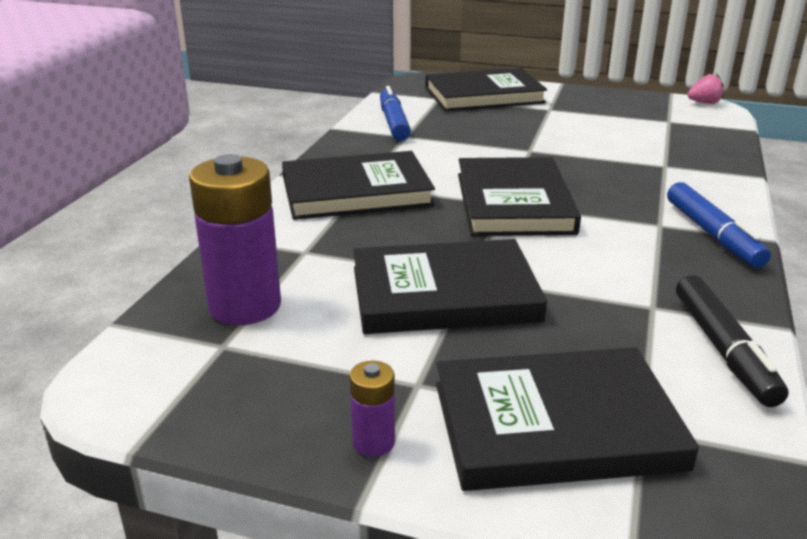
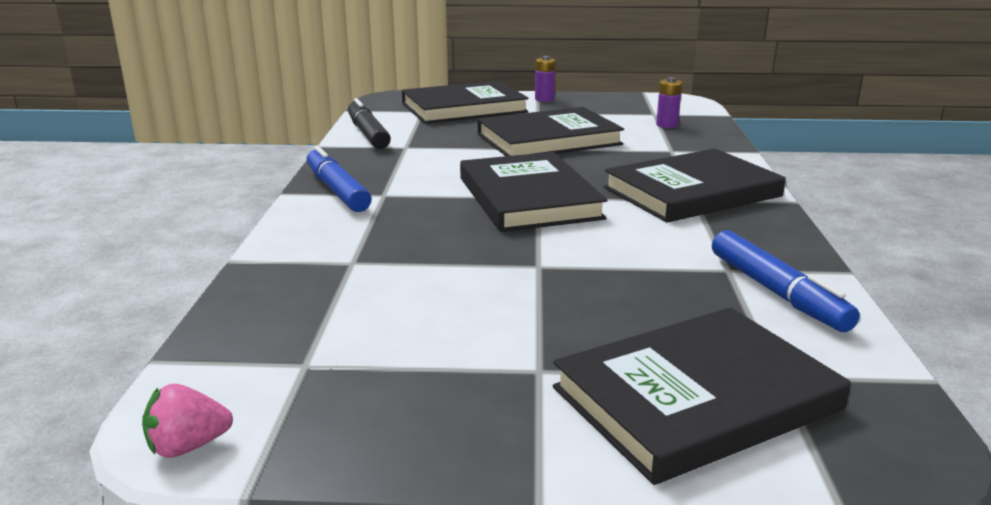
camera: 165 degrees right, 5 degrees down
purple battery [189,154,281,325] -> purple battery [656,77,682,128], size x0.47

